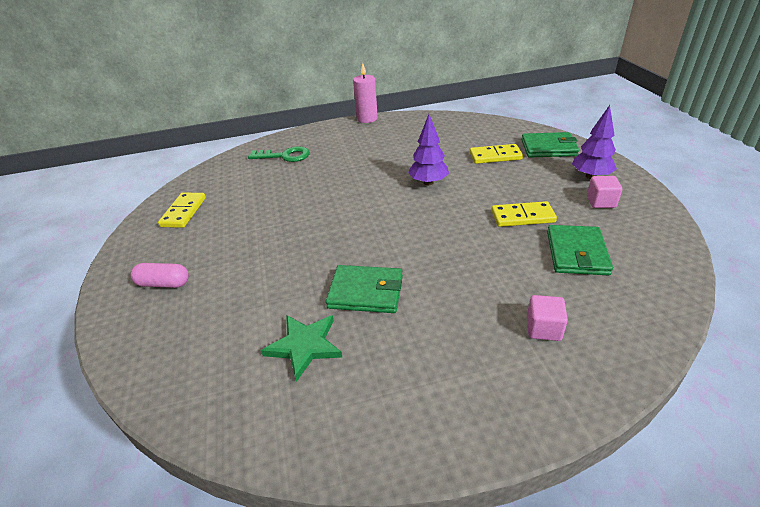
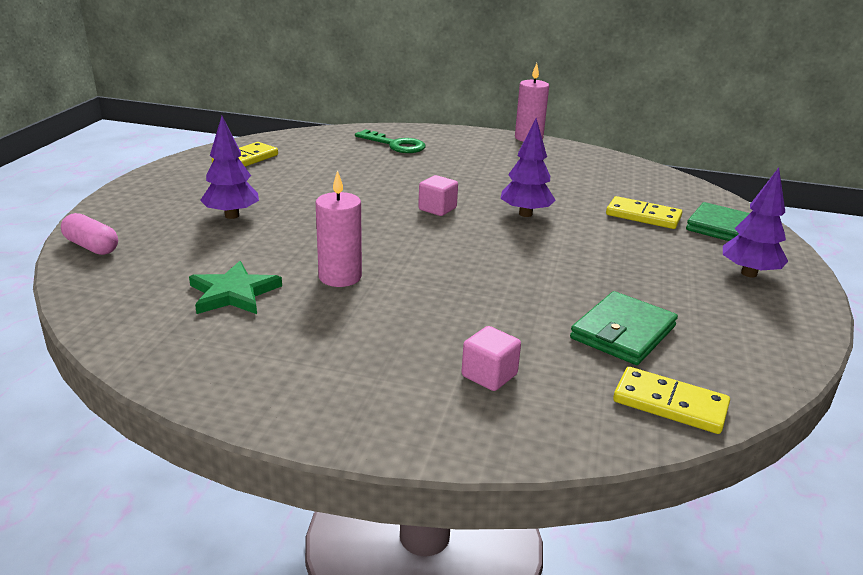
camera: 25 degrees right, 10 degrees down
pink capsule [131,263,189,288] -> pink capsule moved to [61,213,118,255]
green wallet [326,265,403,313] -> pink candle [316,170,362,287]
yellow domino [491,201,557,227] -> yellow domino moved to [613,367,730,434]
pink cube [587,176,622,208] -> pink cube moved to [418,175,458,216]
none -> purple tree [200,116,259,219]

